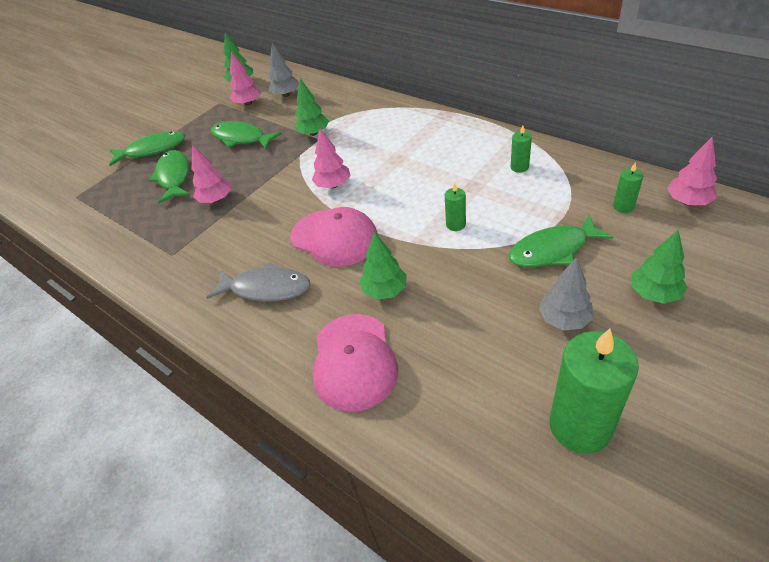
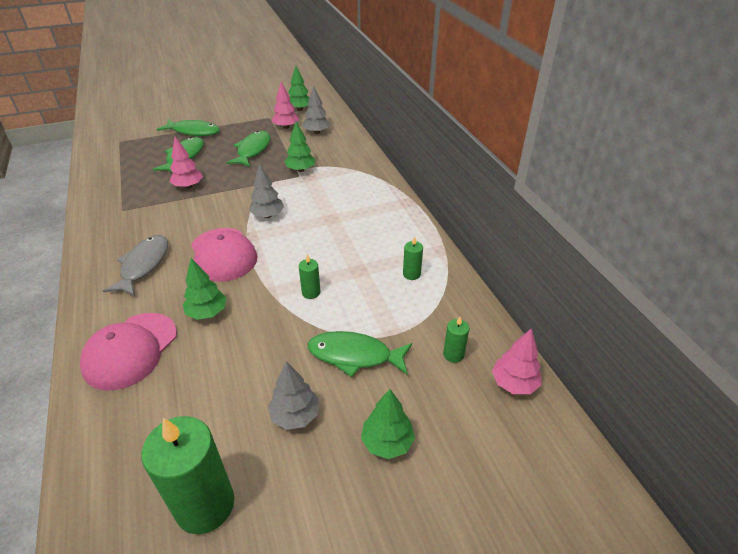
camera: 25 degrees right, 5 degrees down
grey fish [206,262,310,302] -> grey fish turned 120 degrees counterclockwise [103,235,168,297]
green fish [211,121,282,150] -> green fish turned 45 degrees clockwise [226,131,271,167]
pink tree [312,128,350,188] -> grey tree [249,163,284,218]

